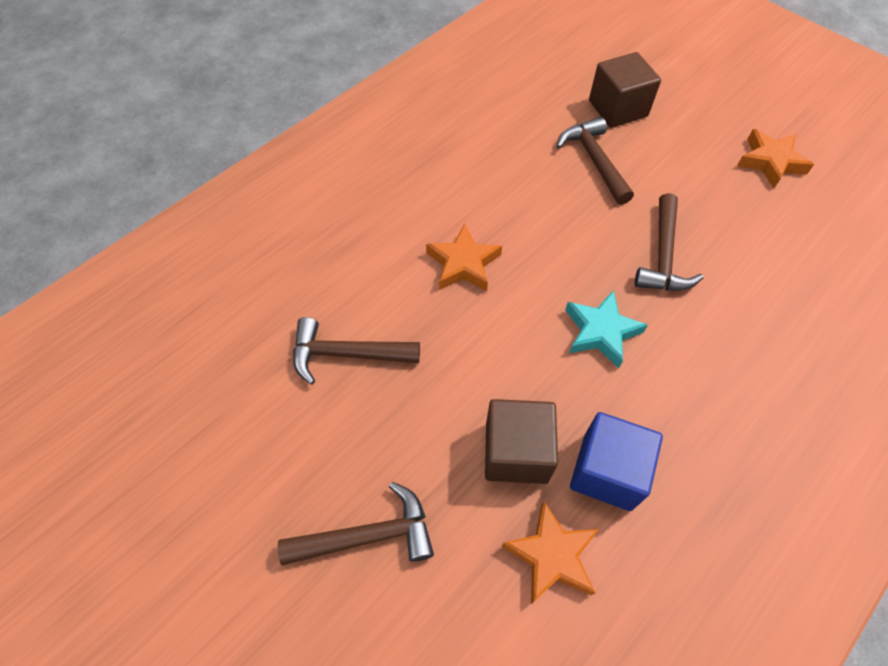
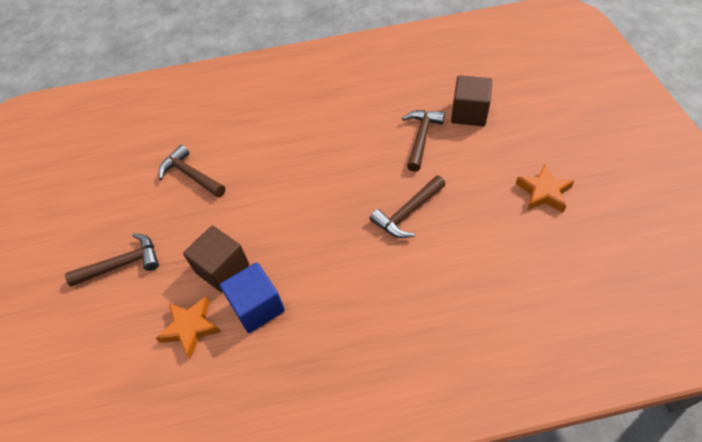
camera: 40 degrees right, 5 degrees down
brown hammer [278,482,434,565] -> brown hammer turned 45 degrees counterclockwise [65,233,159,287]
orange star [426,224,502,291] -> none
turquoise star [565,290,648,368] -> none

